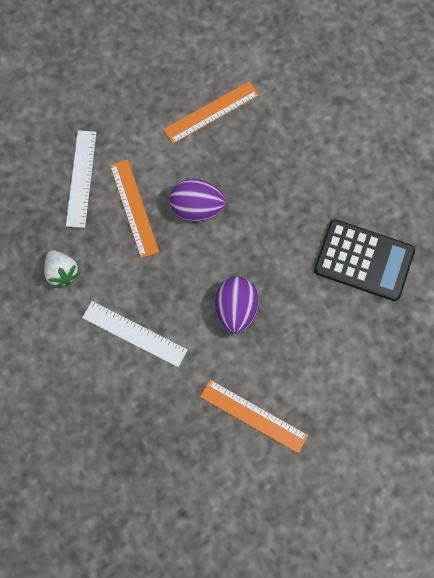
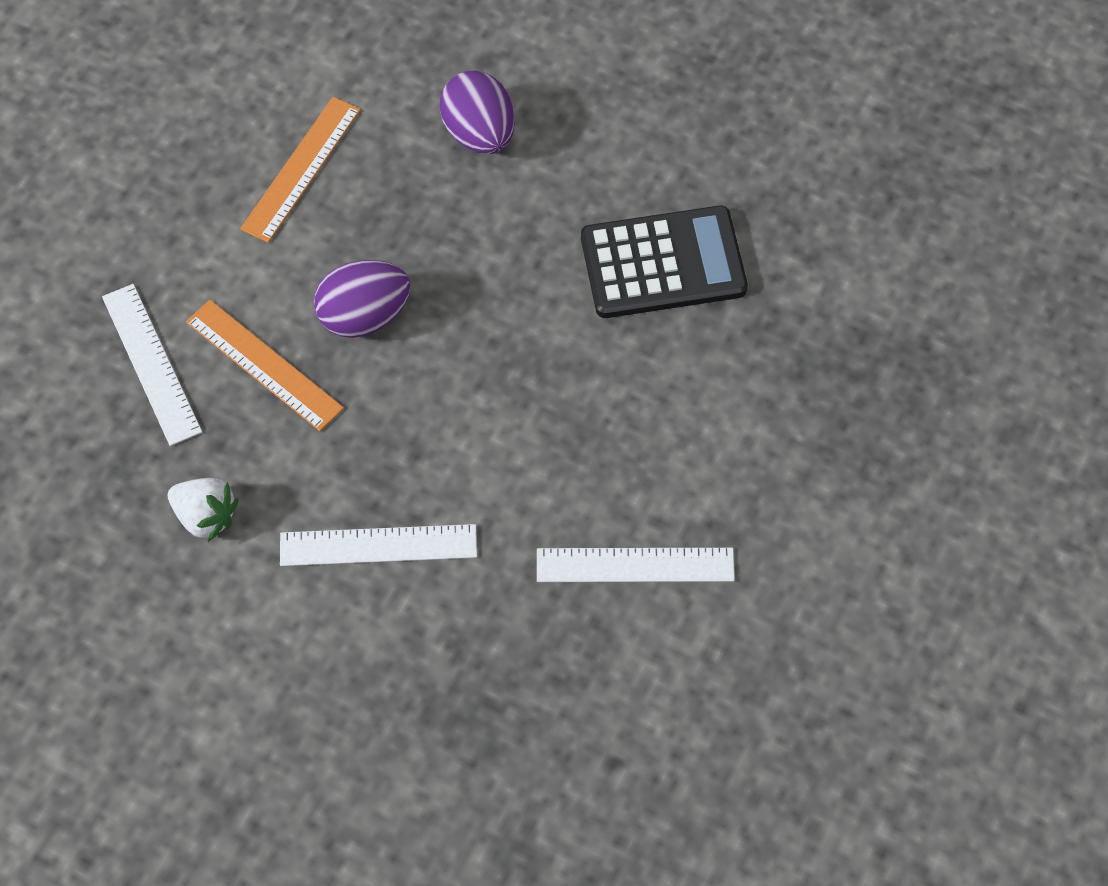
camera: 30 degrees left, 10 degrees down
orange ruler [200,380,308,453] -> white ruler [537,548,735,582]
purple egg [215,276,259,334] -> purple egg moved to [440,70,515,154]

